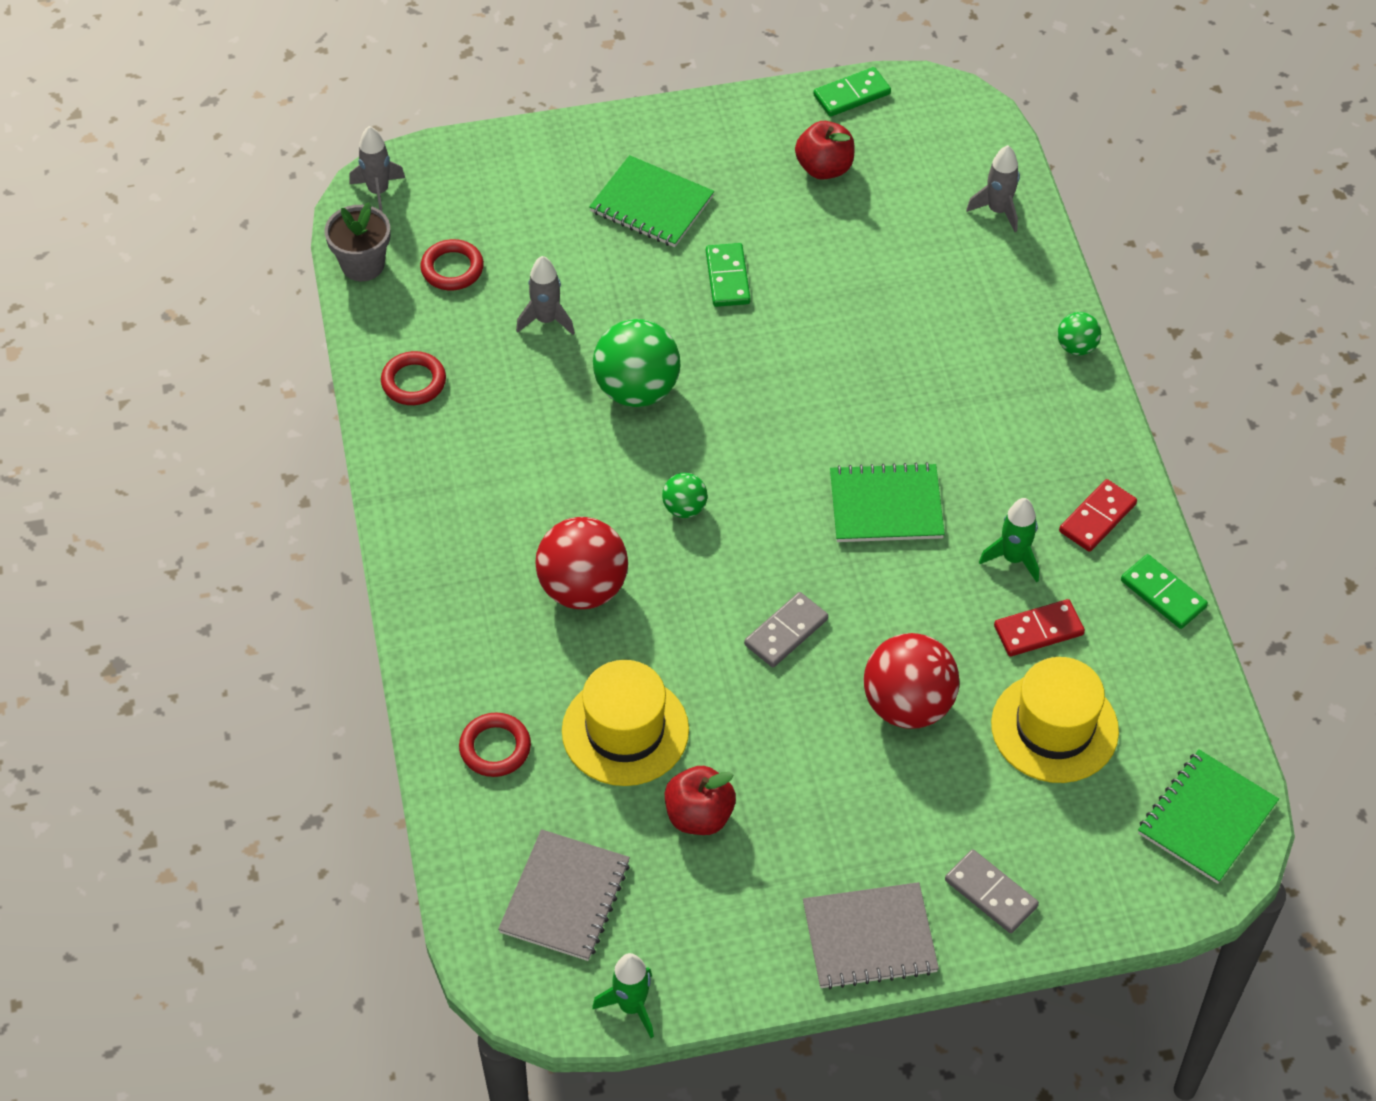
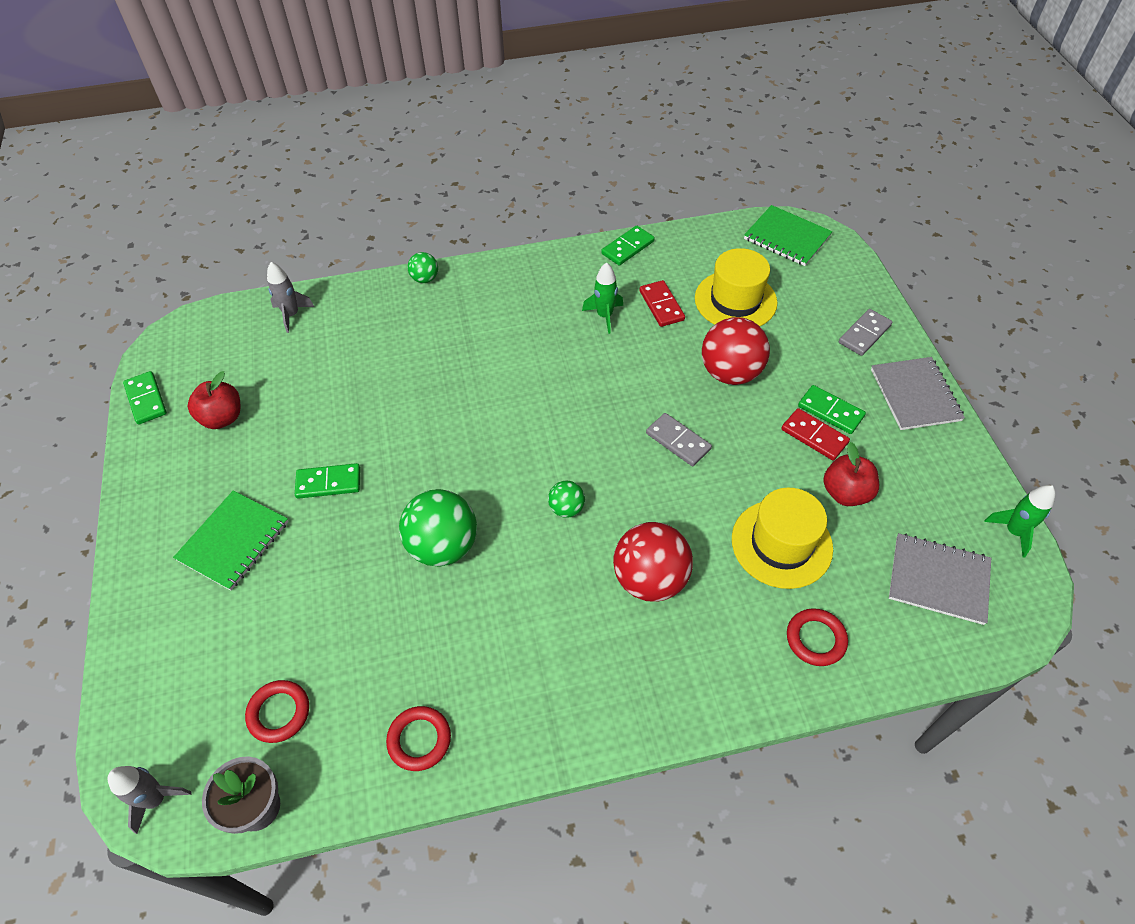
camera: 90 degrees left, 0 degrees up
grey rocket [516,256,575,335] -> none
green notebook [830,462,945,542] -> none
red domino [1059,479,1137,552] -> red domino moved to [781,408,850,461]
none -> green domino [798,385,866,434]

